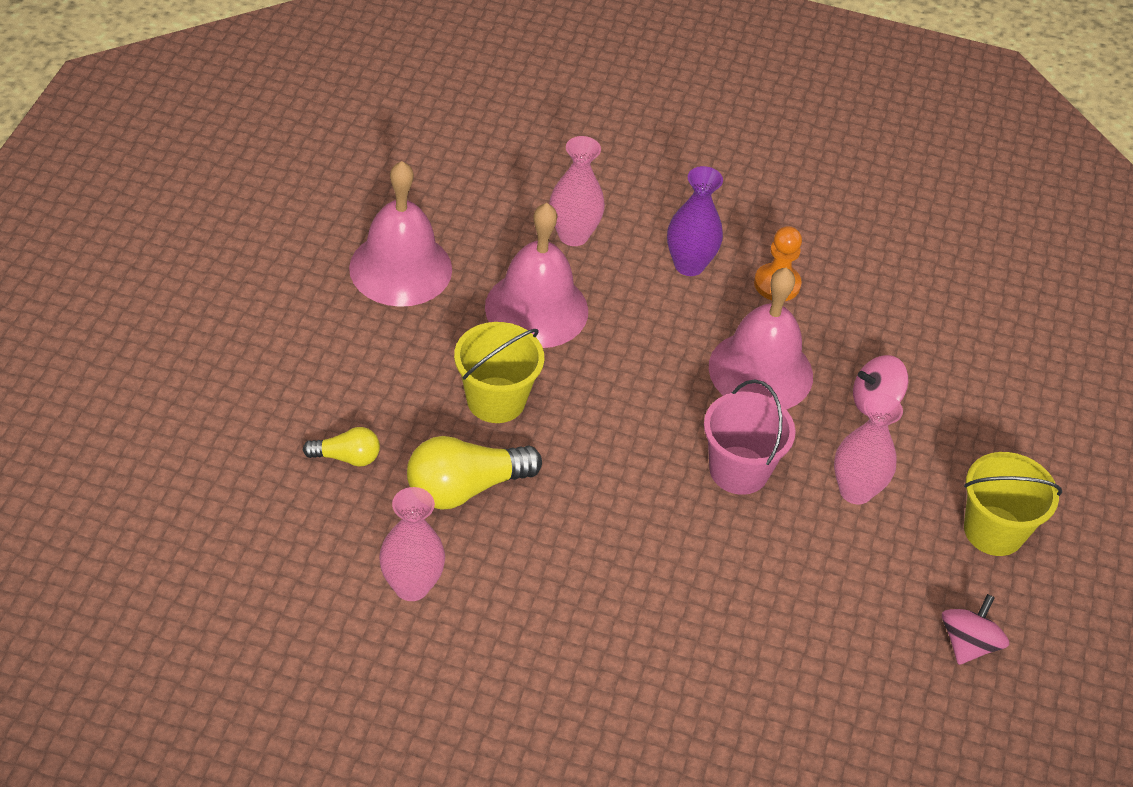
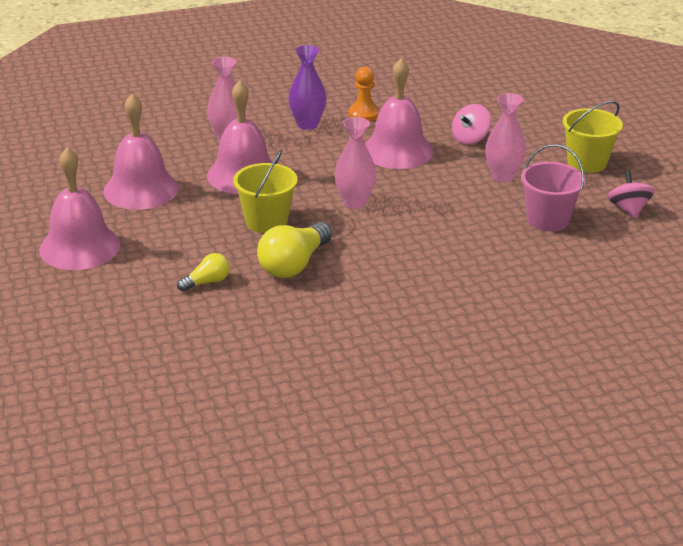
camera: 30 degrees left, 15 degrees down
pink vase [379,487,445,601] -> pink vase moved to [335,117,377,208]
pink bucket [704,380,796,495] -> pink bucket moved to [521,144,585,231]
none -> pink bell [39,147,120,270]

